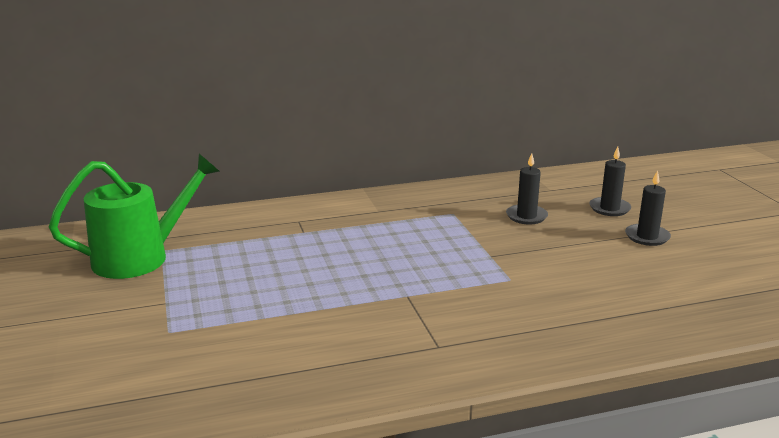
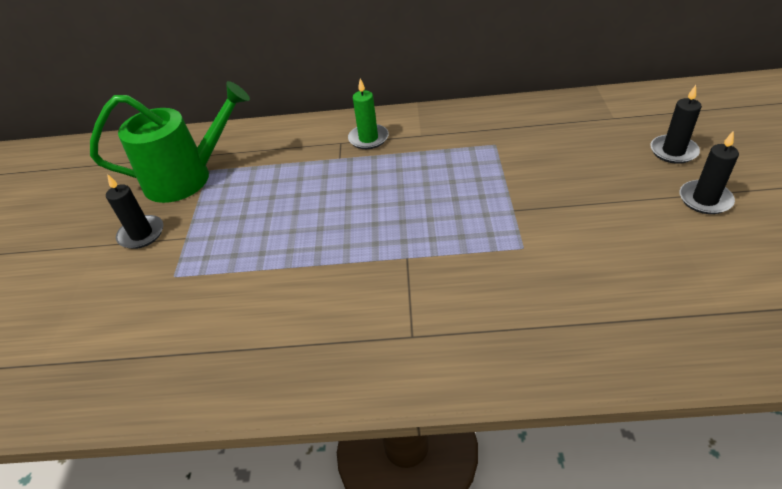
camera: 20 degrees right, 20 degrees up
black candle [506,153,548,224] -> black candle moved to [106,174,163,249]
none -> green candle [348,79,389,149]

